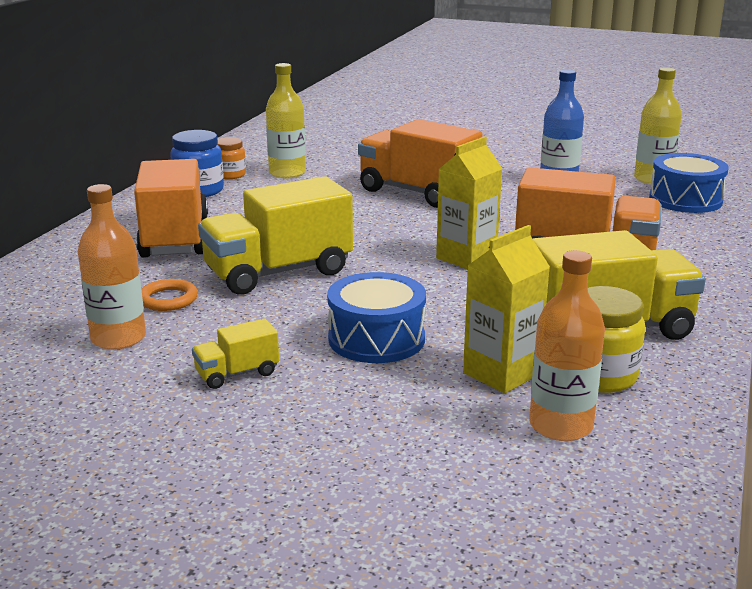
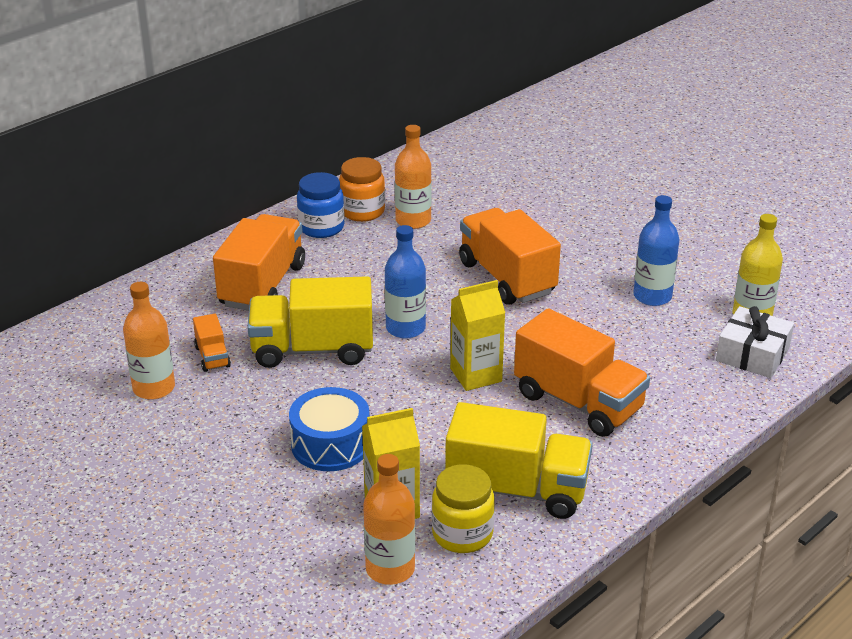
camera: 25 degrees right, 10 degrees up
orange ring [141,279,198,311] -> orange truck [193,314,231,372]
yellow truck [192,319,279,389] -> none
orange jar [218,137,246,179] -> orange jar [339,157,385,222], size x1.54
yellow bottle [266,63,306,178] -> orange bottle [395,125,432,229]
blue drum [649,153,729,213] -> white gift [716,306,794,378]
none -> blue bottle [385,225,426,339]

